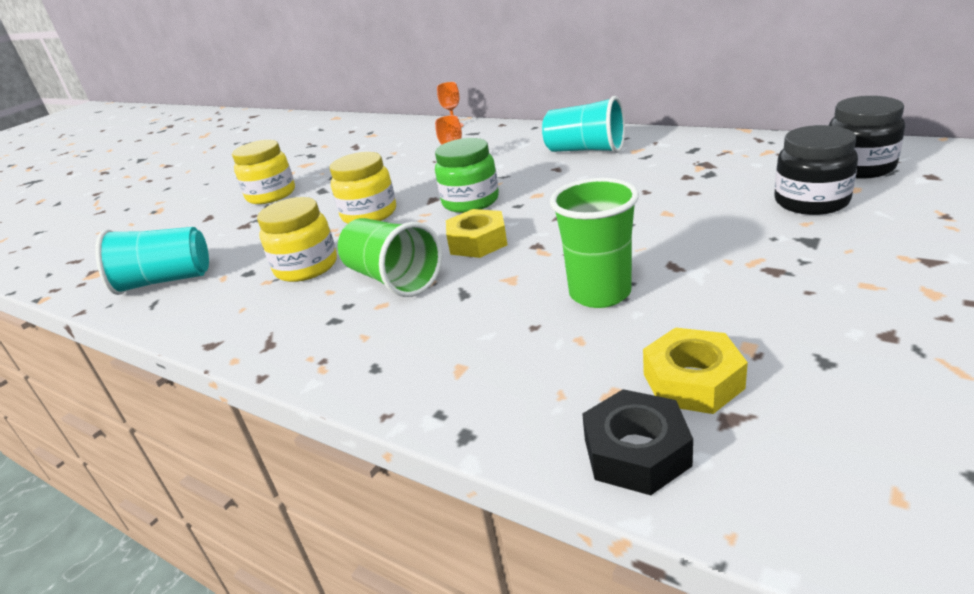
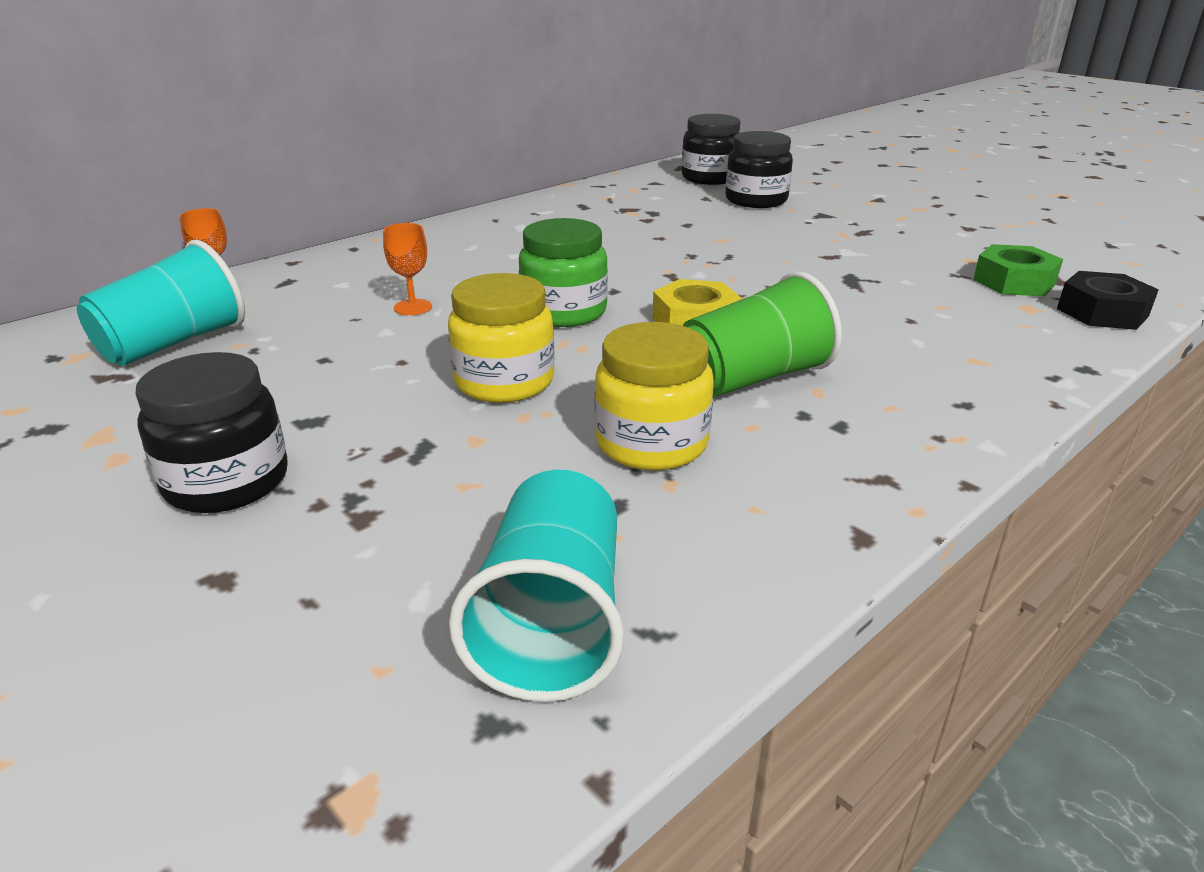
camera: 80 degrees left, 0 degrees up
yellow jar [232,140,295,204] -> black jar [136,352,287,513]
turquoise cup [542,96,625,153] -> turquoise cup moved to [77,240,245,366]
green cup [550,178,639,308] -> none
yellow nut [643,327,748,414] -> green nut [973,244,1063,297]

